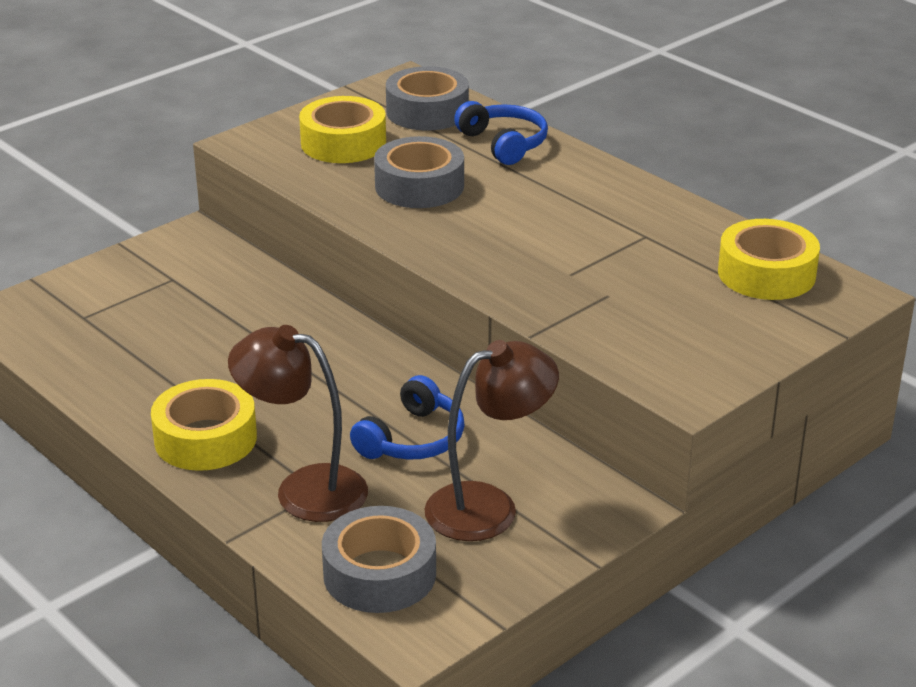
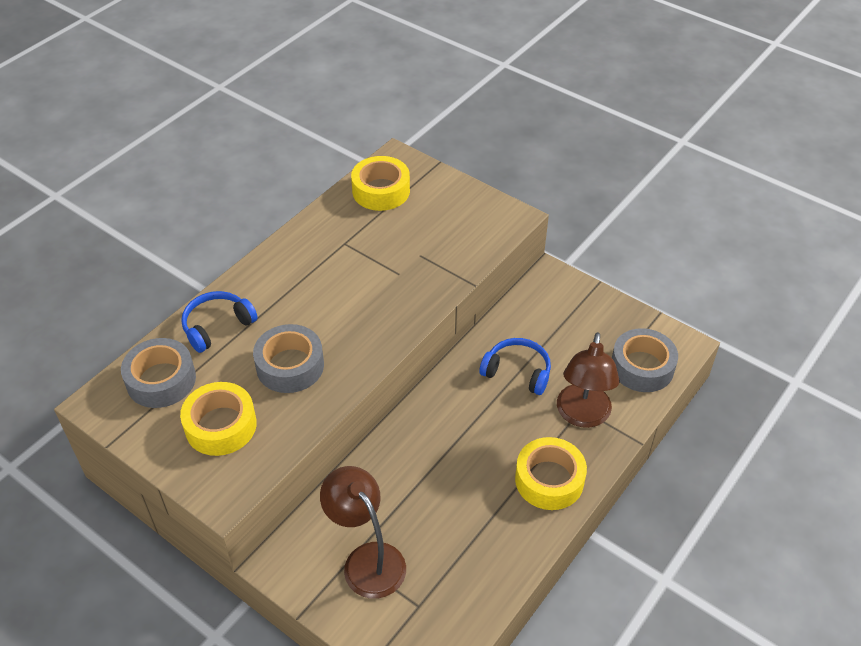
camera: 100 degrees left, 15 degrees up
brown lamp [424,340,559,541] -> brown lamp moved to [320,466,406,599]

